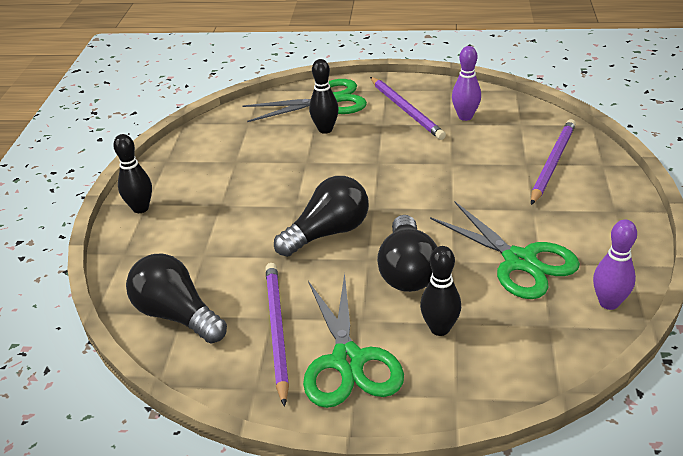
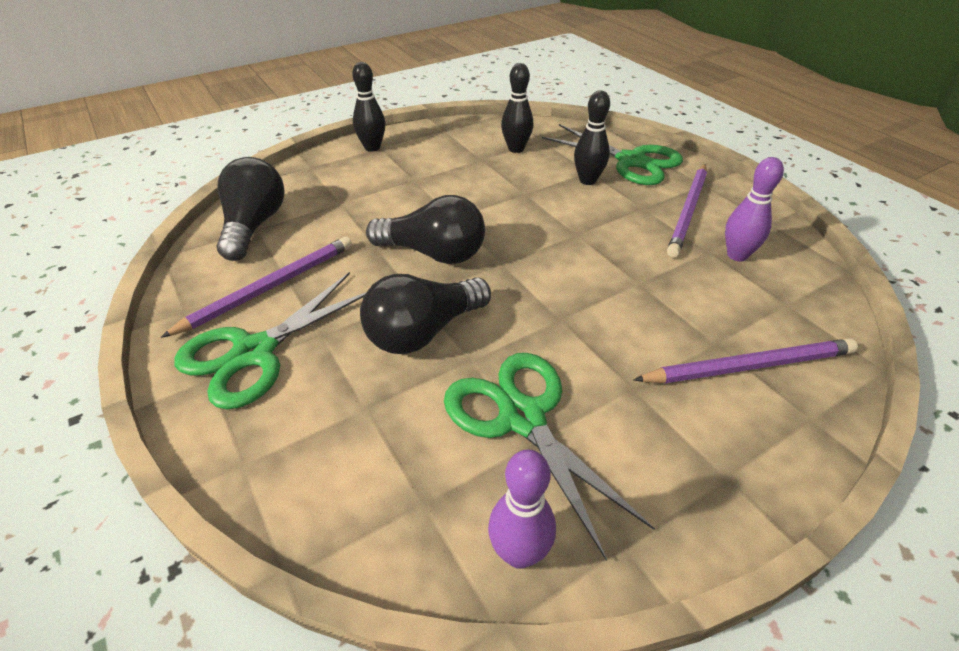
camera: 50 degrees right, 5 degrees up
black bowling pin [420,246,461,336] -> black bowling pin moved to [501,63,533,153]
green scissors [430,201,580,299] -> green scissors turned 135 degrees clockwise [444,353,655,561]

